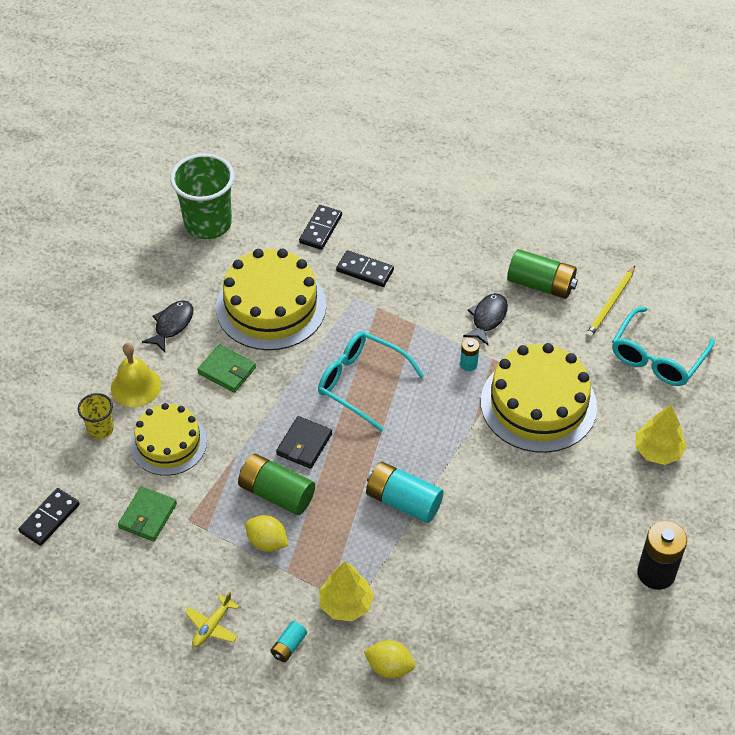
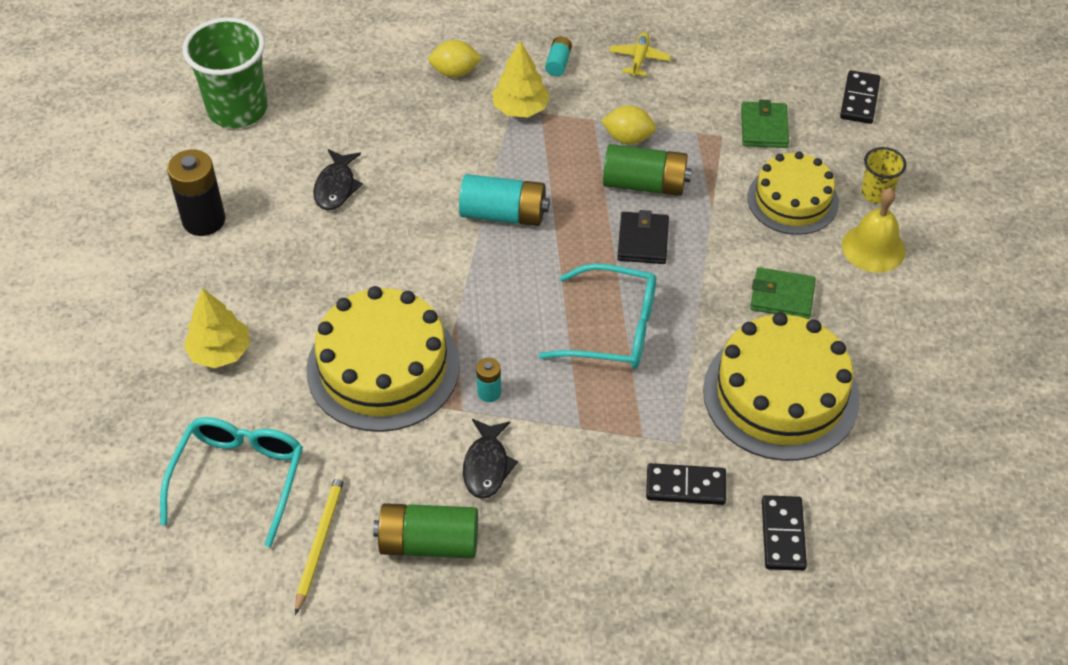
camera: 160 degrees right, 0 degrees up
black fish [142,300,193,352] -> black fish moved to [313,149,363,210]
green cup [170,153,234,239] -> green cup moved to [183,17,267,128]

